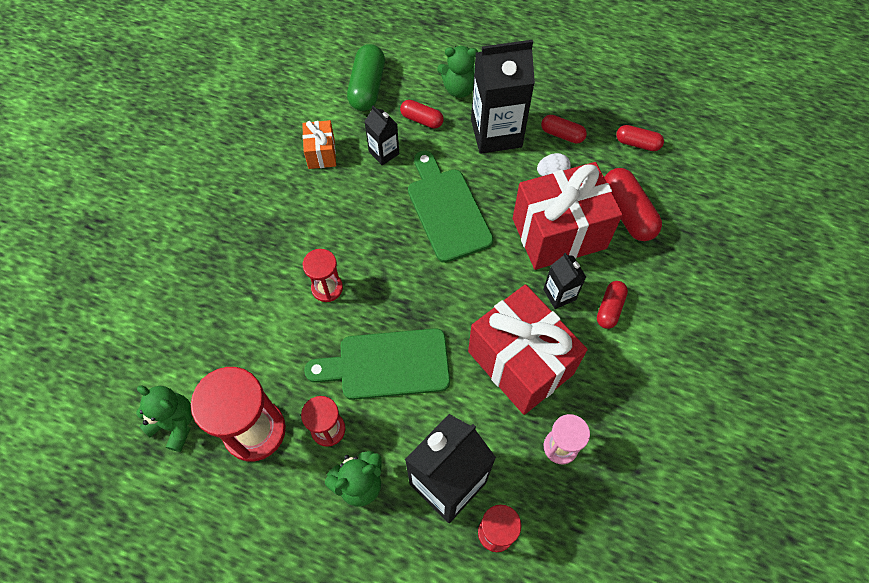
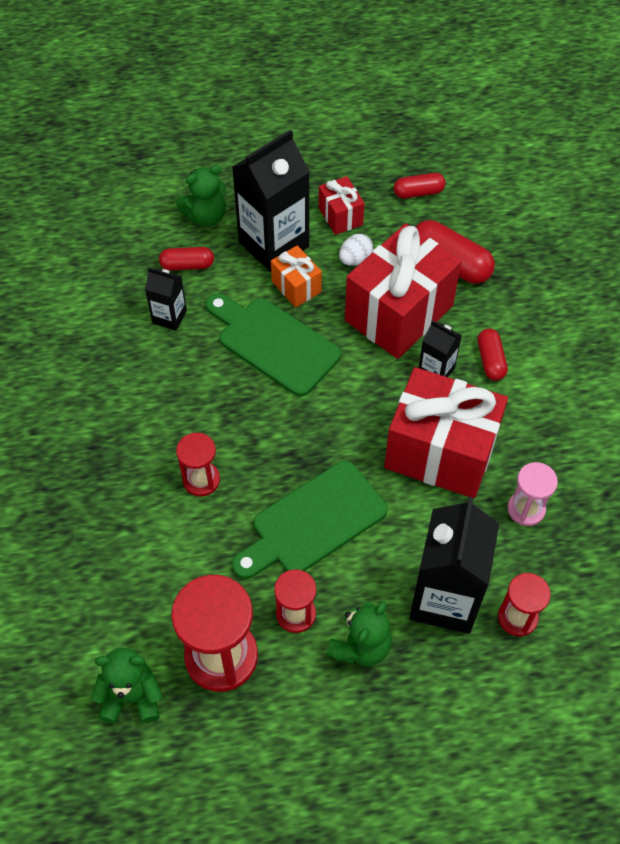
camera: 30 degrees left, 5 degrees down
orange gift [302,120,336,169] -> orange gift moved to [271,246,322,308]
green capsule [347,44,385,111] -> none
red capsule [541,115,587,144] -> red gift [319,176,365,235]

